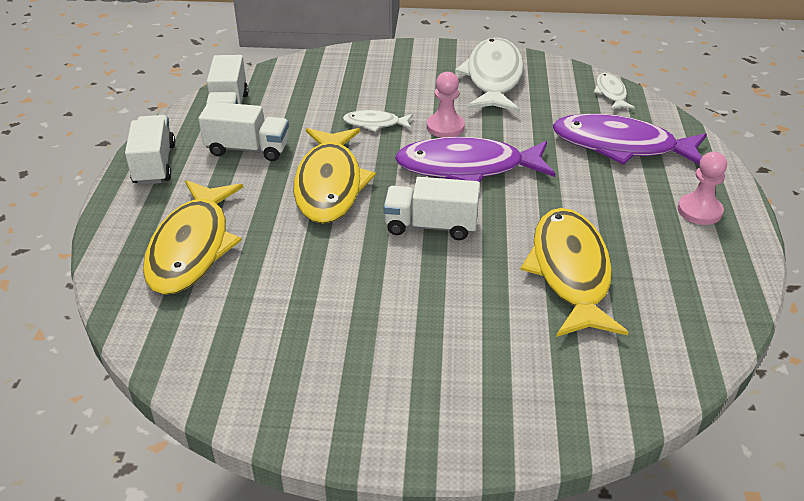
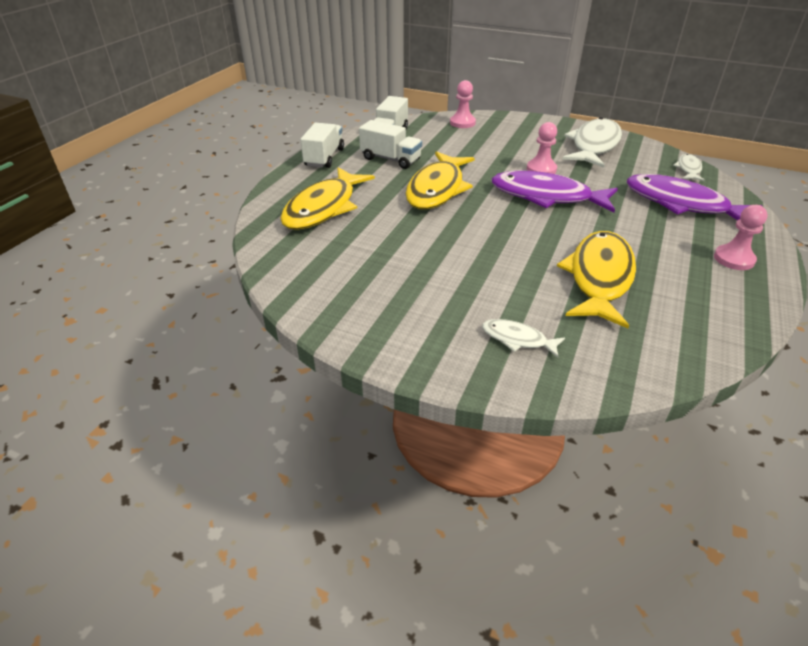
camera: 20 degrees right, 0 degrees up
white fish [343,110,413,132] -> white fish moved to [482,319,565,358]
white truck [384,177,480,240] -> none
none -> pink pawn [450,80,476,128]

